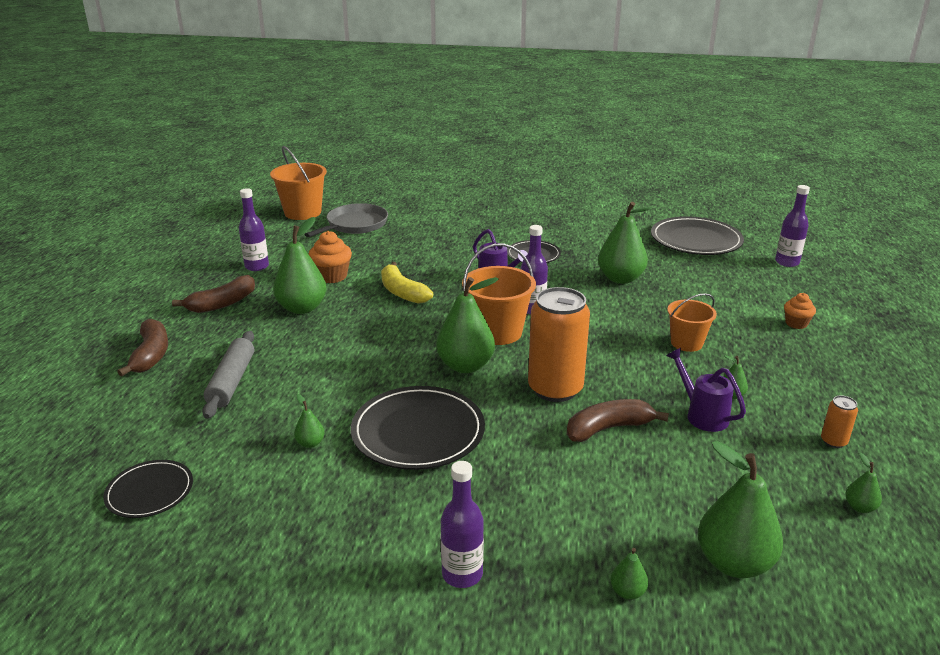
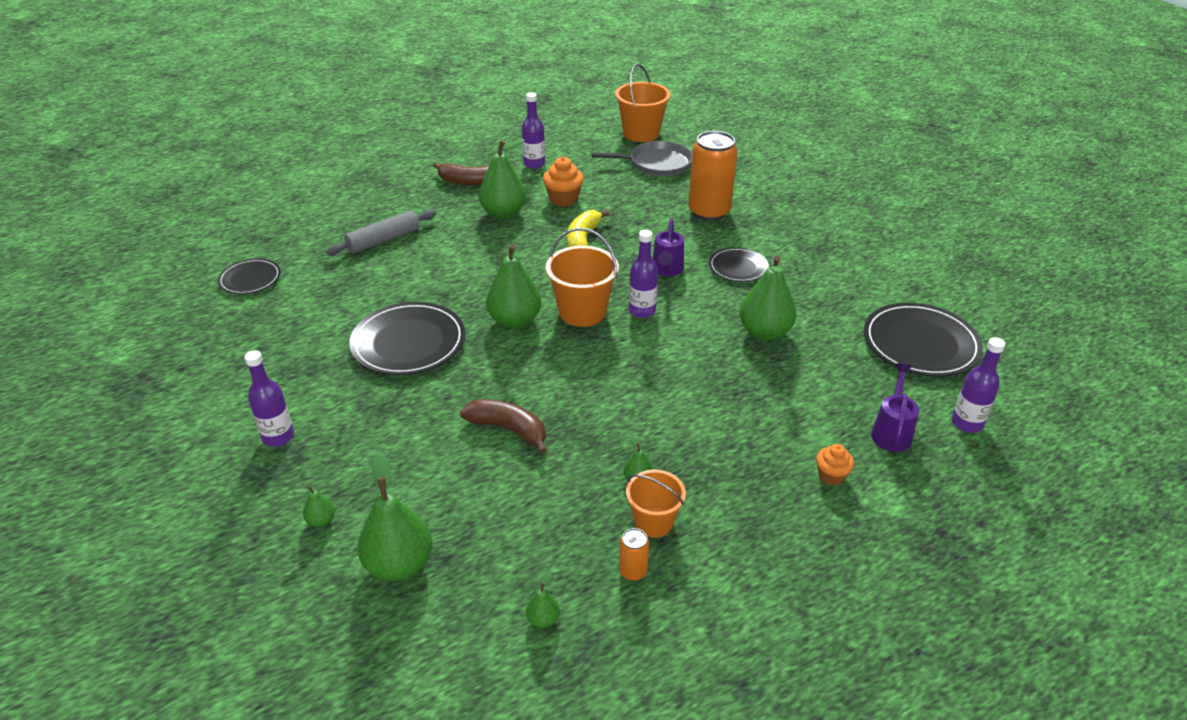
camera: 50 degrees right, 10 degrees up
brown banana [117,319,168,377] -> none
green pear [294,394,325,448] -> none
orange can [528,287,590,402] -> orange can moved to [688,131,738,221]
purple watering can [666,348,746,432] -> purple watering can moved to [871,363,919,452]
orange bucket [667,293,717,352] -> orange bucket moved to [626,470,686,538]

